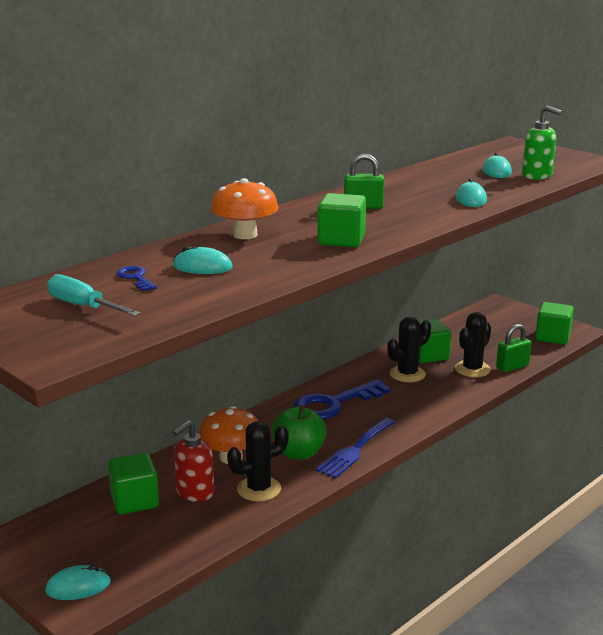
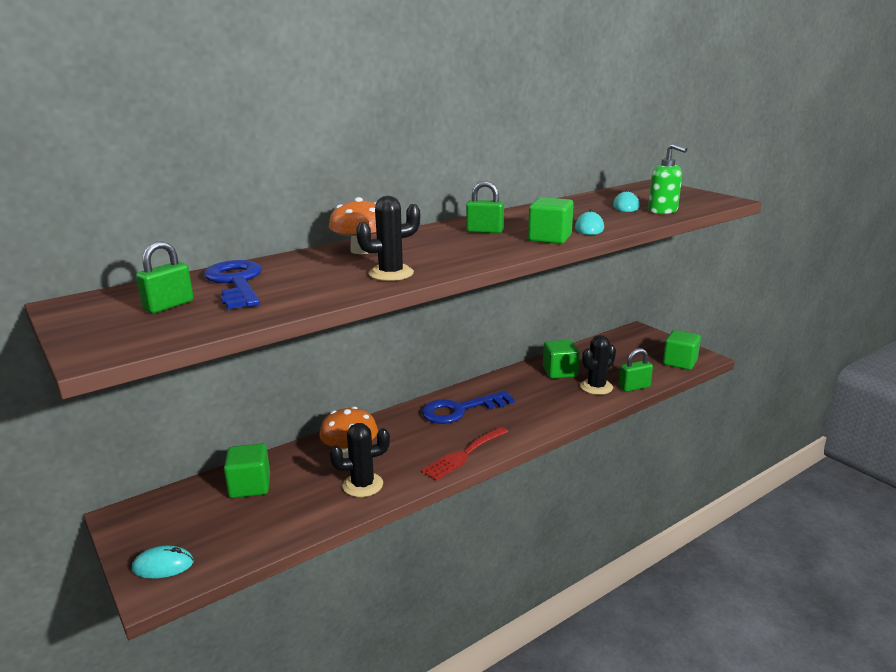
camera: 10 degrees right, 0 degrees up
turquoise screwdriver [47,274,140,316] -> green padlock [136,241,194,313]
blue key [117,266,157,291] -> blue key [204,260,262,309], size x2.15
red soap dispenser [172,420,214,502] -> none
turquoise mouse [173,246,232,274] -> none
green apple [272,405,326,460] -> none
blue fork [316,418,395,478] -> red fork [421,426,509,481]
green cube [317,193,366,247] -> green cube moved to [528,197,574,244]
black cactus [387,317,431,382] -> black cactus moved to [356,196,420,281]

